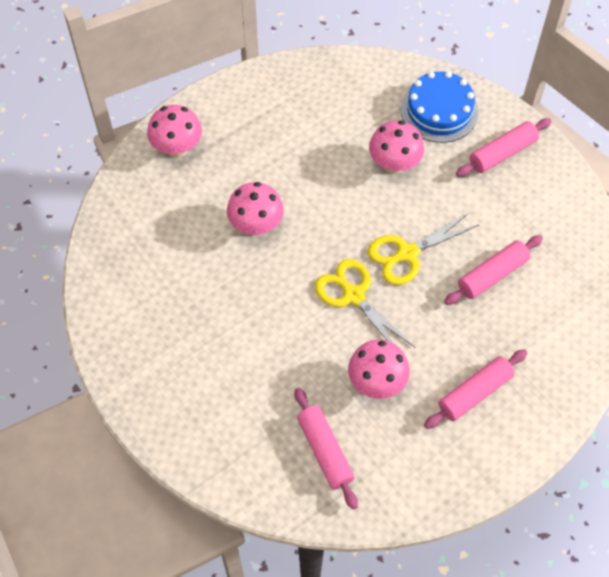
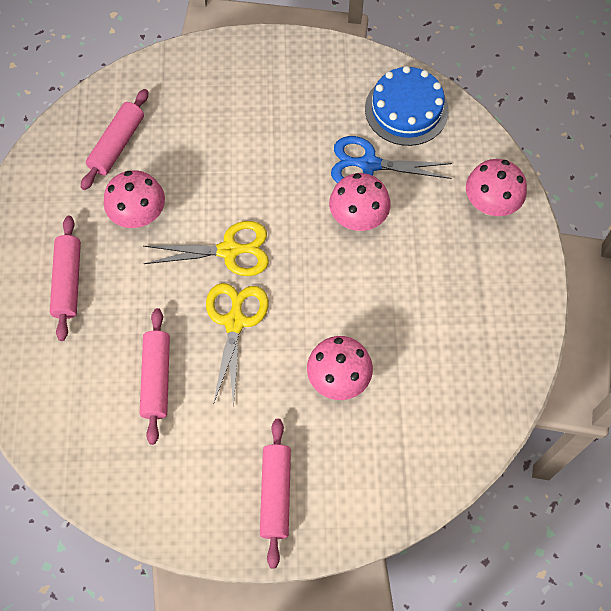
camera: 125 degrees right, 5 degrees up
pink rolling pin [295,388,358,509] -> pink rolling pin turned 75 degrees counterclockwise [81,89,148,190]
blue cake [401,71,479,143] -> blue cake moved to [365,66,449,146]
none -> blue scissors [331,136,452,183]

